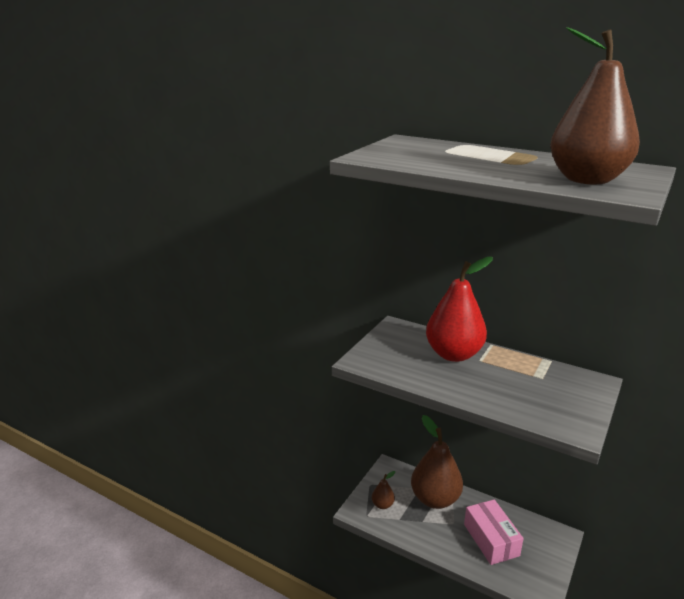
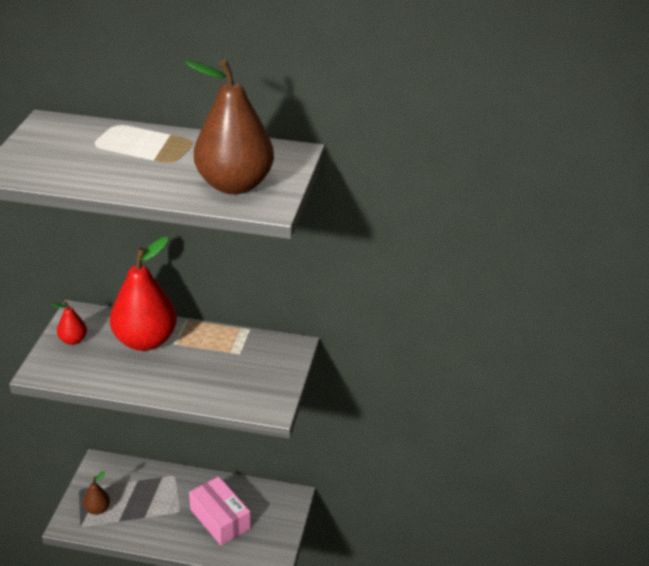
camera: 20 degrees left, 10 degrees up
brown pear [411,415,463,509] -> none
none -> red pear [51,301,87,345]

